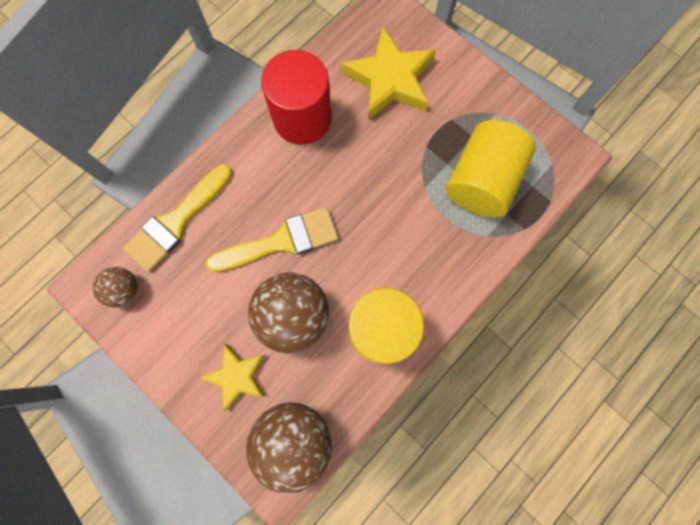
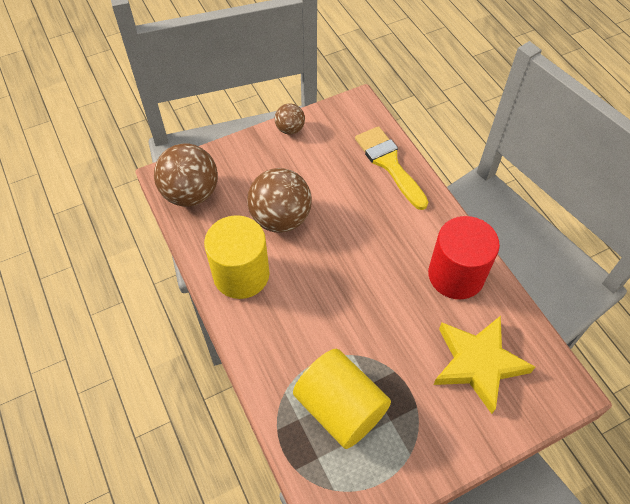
camera: 110 degrees right, 20 degrees down
brown ball [93,267,138,307] -> brown ball moved to [275,103,305,135]
yellow star [201,343,265,412] -> none
yellow brush [206,207,338,272] -> none

